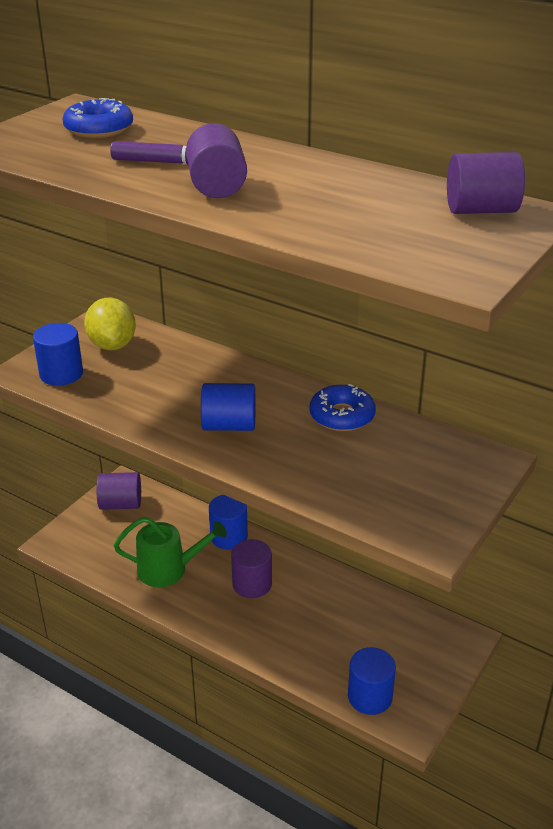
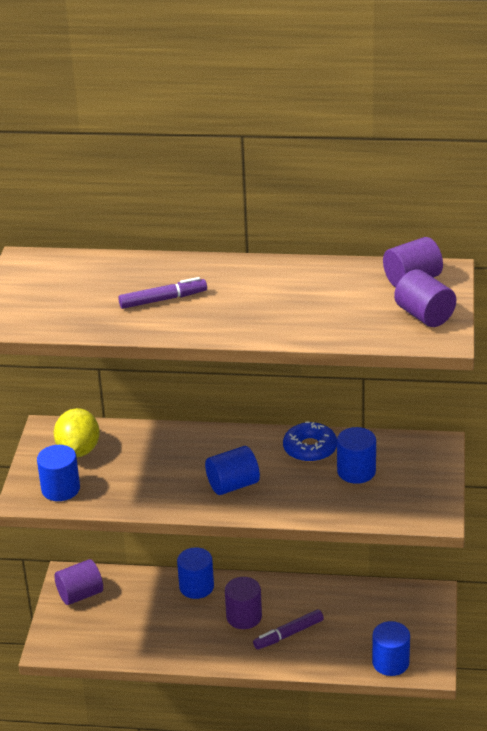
camera: 25 degrees left, 0 degrees up
blue donut [62,98,133,138] -> none
yellow lemon [84,298,136,350] -> yellow lemon turned 45 degrees clockwise [54,408,100,457]
green watering can [114,517,227,587] -> none
purple cylinder [186,123,247,198] -> purple cylinder moved to [394,269,456,327]
none -> purple marker [253,609,324,650]
none -> blue cylinder [337,427,376,484]

